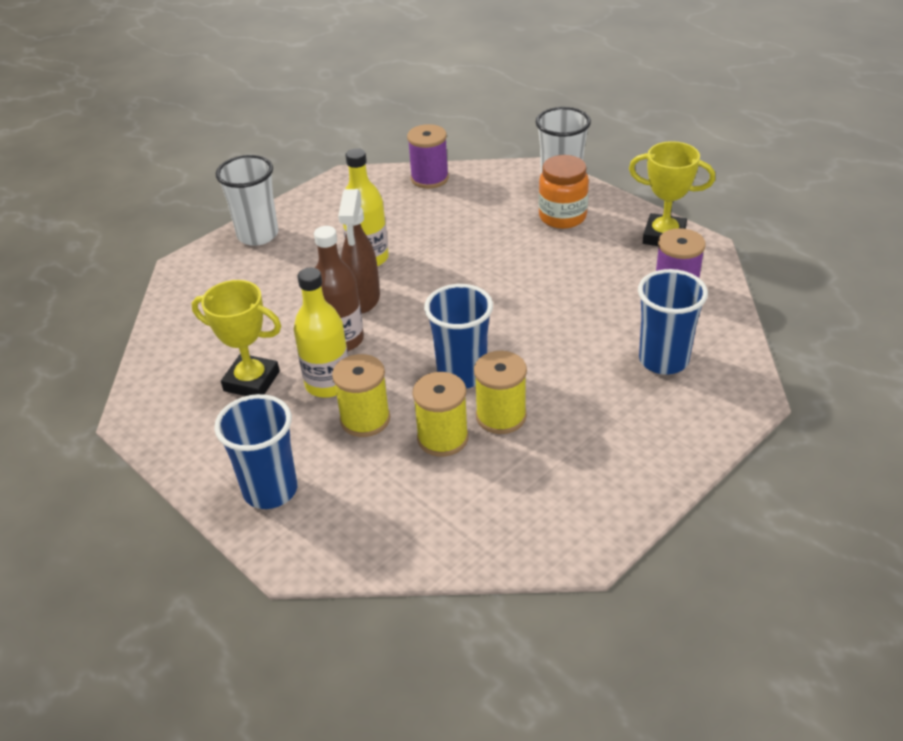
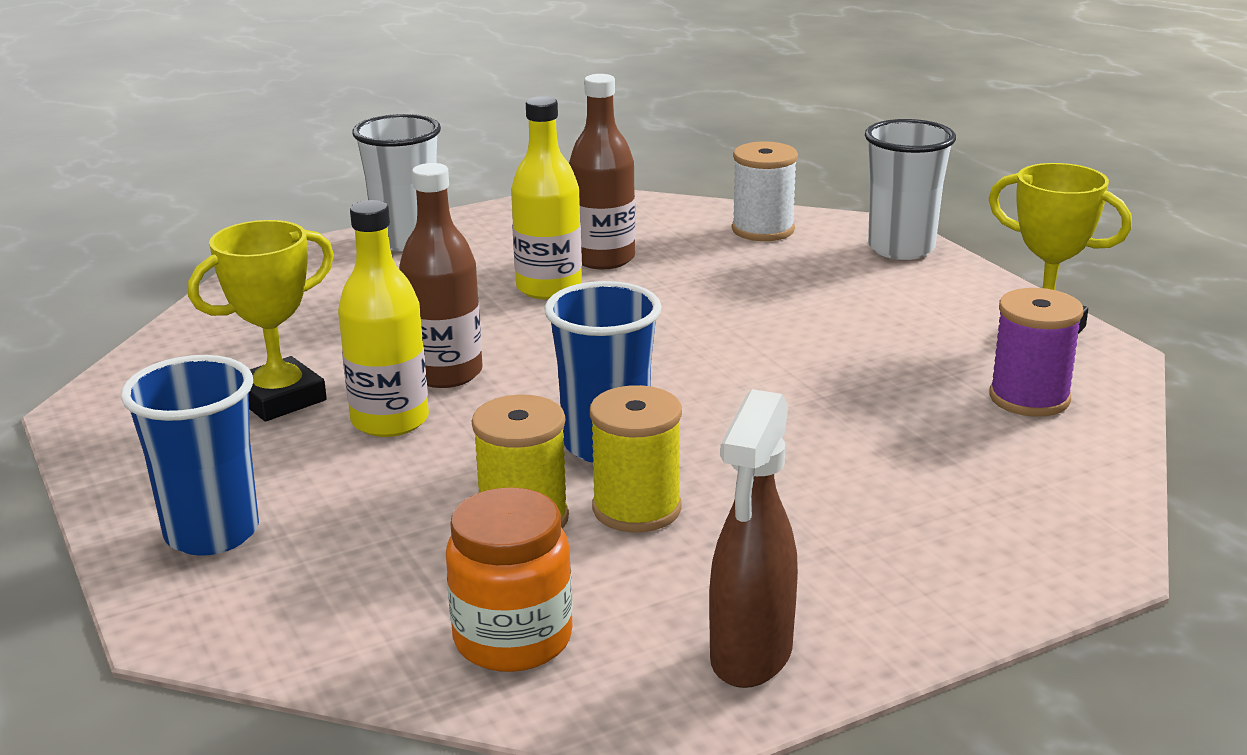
camera: 15 degrees right, 15 degrees down
yellow trophy [192,280,281,396] -> yellow trophy turned 75 degrees counterclockwise [188,220,334,421]
yellow spool [332,354,390,437] -> none
brown spray bottle [338,189,380,313] -> brown spray bottle moved to [709,389,798,688]
purple spool [407,124,449,189] -> none
orange jar [539,155,589,229] -> orange jar moved to [446,488,573,672]
blue cup [638,269,708,375] -> none
none -> brown bottle [569,74,636,270]
none -> white spool [732,141,798,241]

